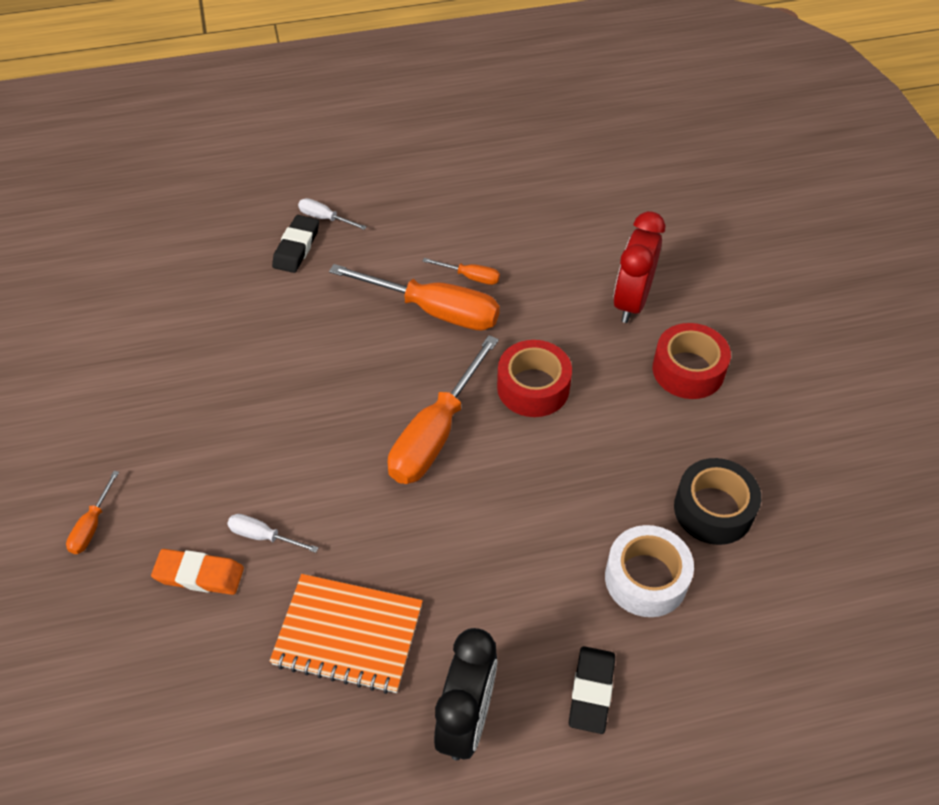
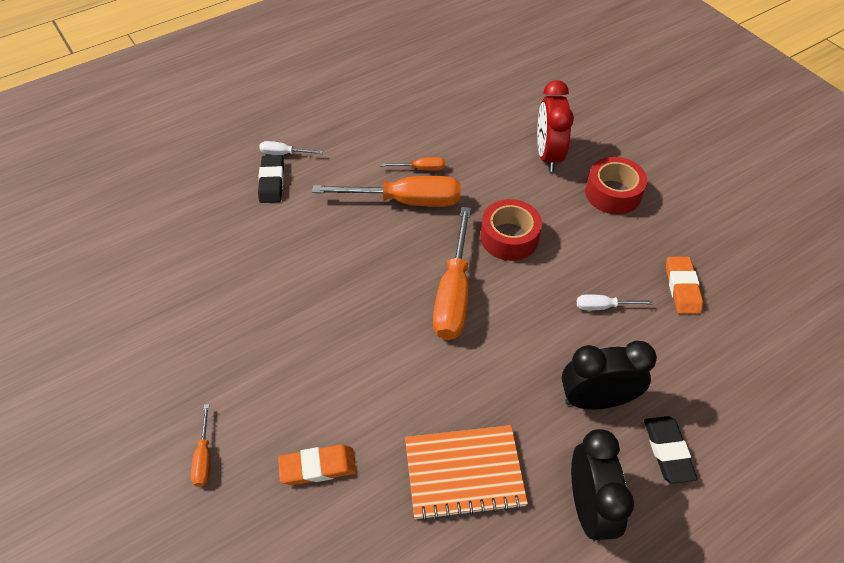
camera: 20 degrees left, 0 degrees up
white screwdriver [227,514,319,553] -> white screwdriver moved to [577,294,653,310]
white tape [605,525,694,617] -> none
black tape [674,458,761,545] -> orange eraser [666,257,703,314]
none -> black clock [562,341,657,410]

